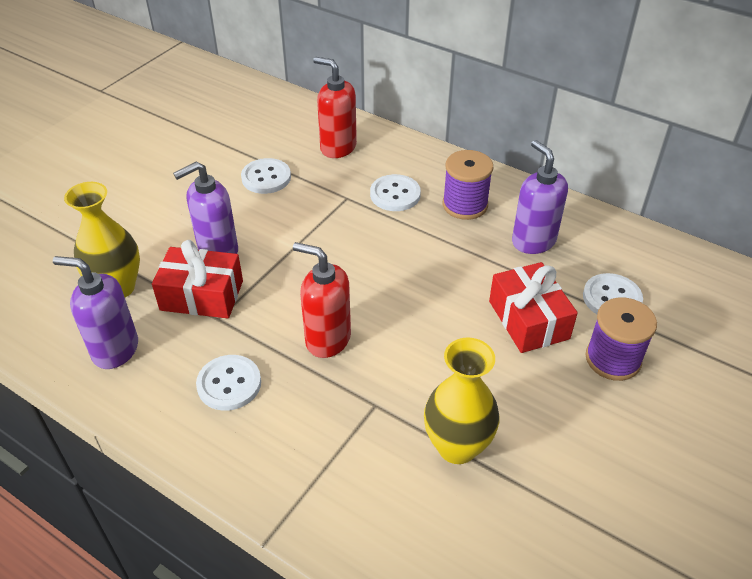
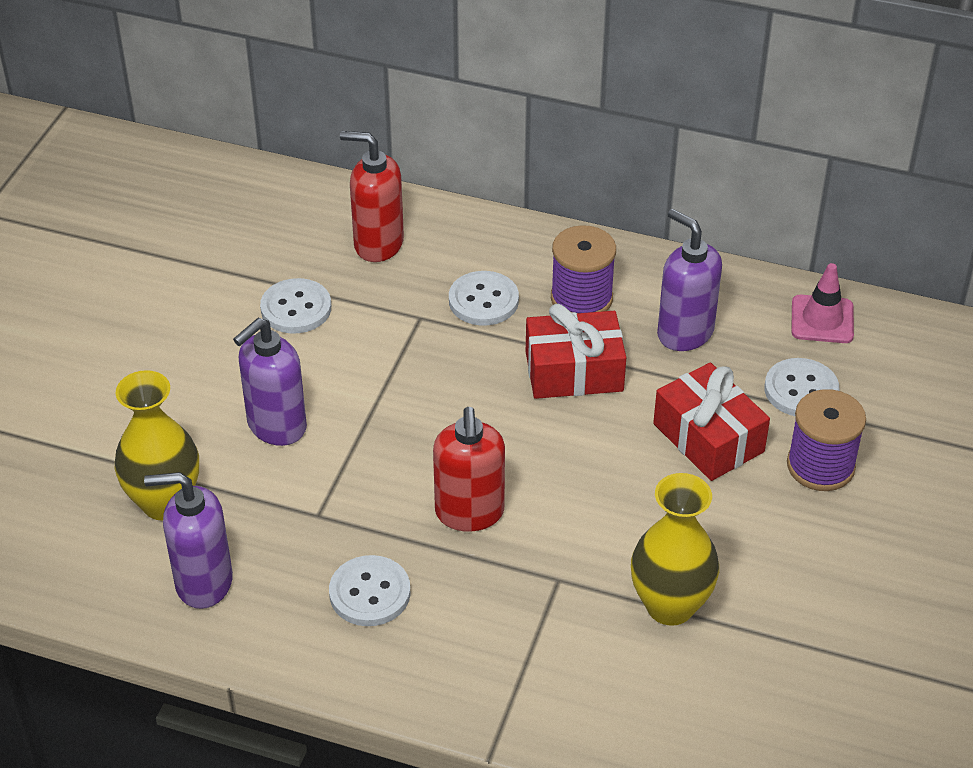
camera: 15 degrees left, 0 degrees up
red gift [152,240,243,318] -> red gift moved to [526,304,626,399]
red soap dispenser [293,242,351,358] -> red soap dispenser turned 105 degrees counterclockwise [433,407,505,532]
none -> pink traffic cone [791,263,854,343]

